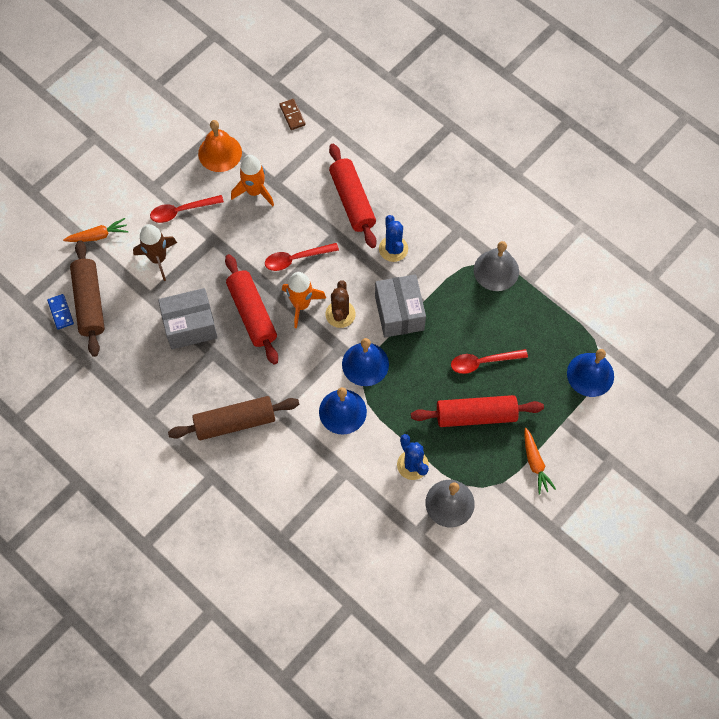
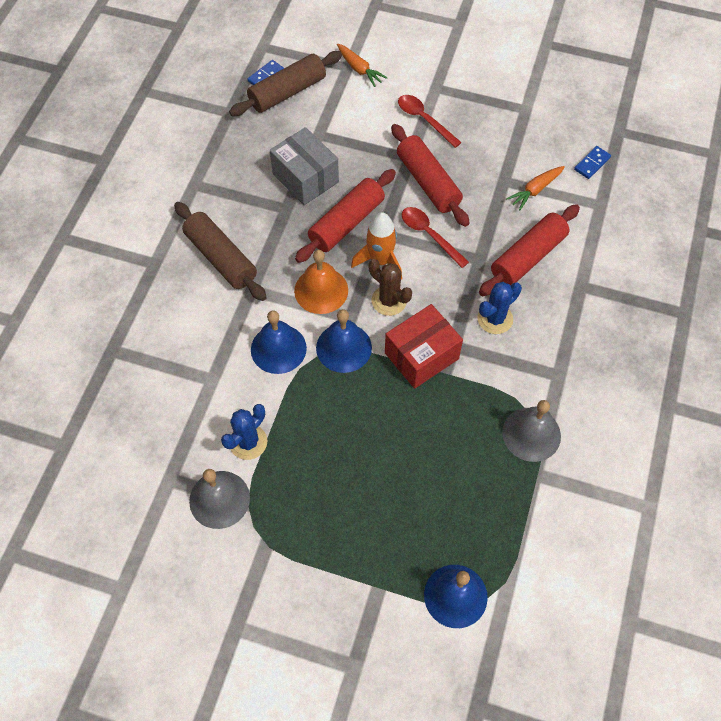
camera: 65 degrees right, 5 degrees down
brown rocket [133,224,177,281] -> none
orange bell [198,120,242,172] -> orange bell moved to [294,250,348,314]
orange rocket [231,155,274,206] -> none
brown domino [279,99,306,130] -> blue domino [574,146,611,179]
brown cactus [325,280,356,328] -> brown cactus turned 60 degrees clockwise [369,259,412,316]
grey box [375,274,426,337] -> red box [385,304,463,389]
red rolling pin [411,395,544,427] -> red rolling pin moved to [391,124,469,227]
red spoon [451,349,528,374] -> none
orange carrot [524,428,556,494] -> orange carrot moved to [506,166,565,211]

